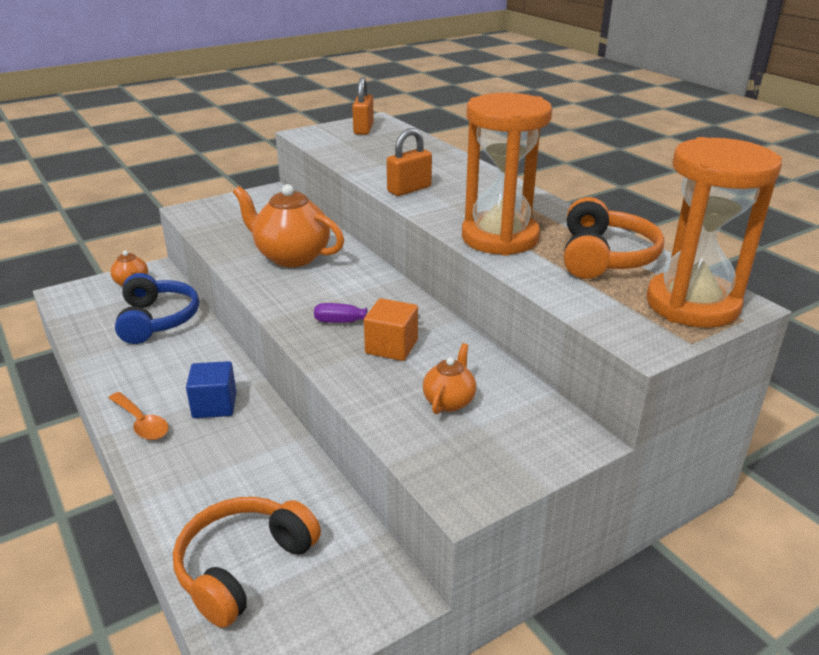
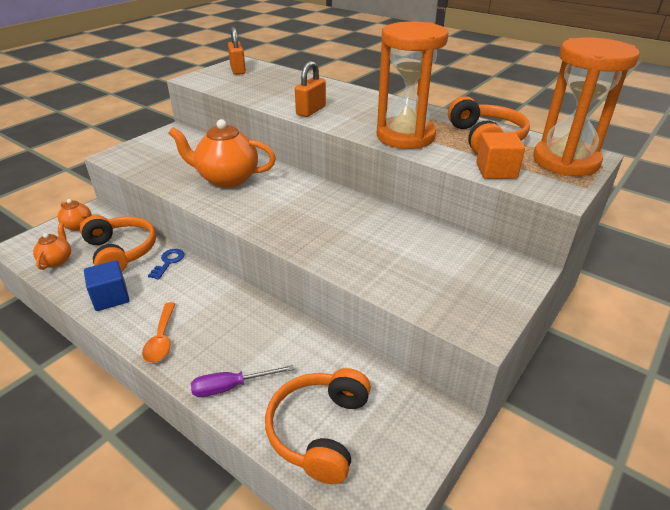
camera: 20 degrees left, 5 degrees up
orange spoon [109,392,169,440] -> orange spoon turned 60 degrees clockwise [142,302,176,363]
blue headphones [115,273,199,344] -> orange headphones [80,215,156,272]
blue cube [186,361,236,418] -> blue cube moved to [84,260,130,311]
purple screwdriver [314,303,420,323] -> purple screwdriver moved to [191,365,294,397]
orange cube [364,298,418,361] -> orange cube moved to [476,132,525,179]
orange teapot [423,343,476,414] -> orange teapot moved to [33,223,71,270]
none -> blue key [148,249,184,279]

